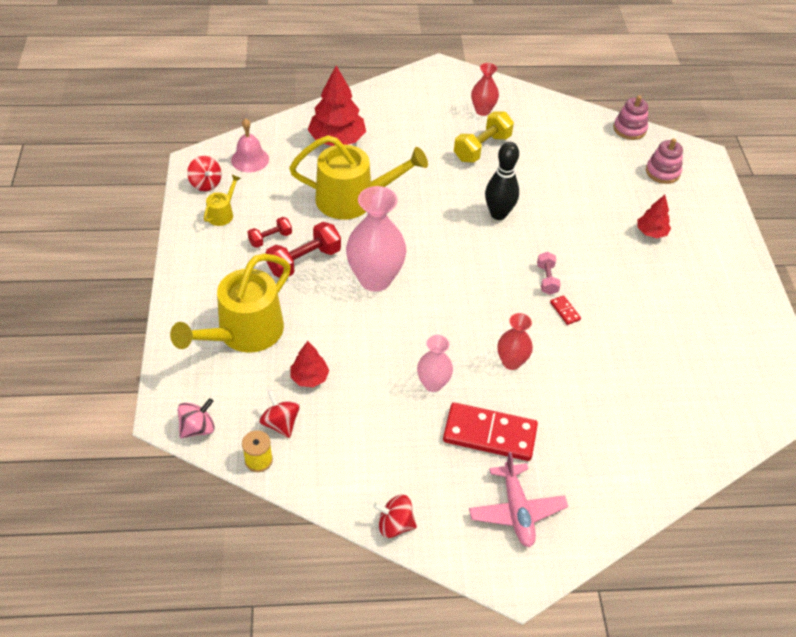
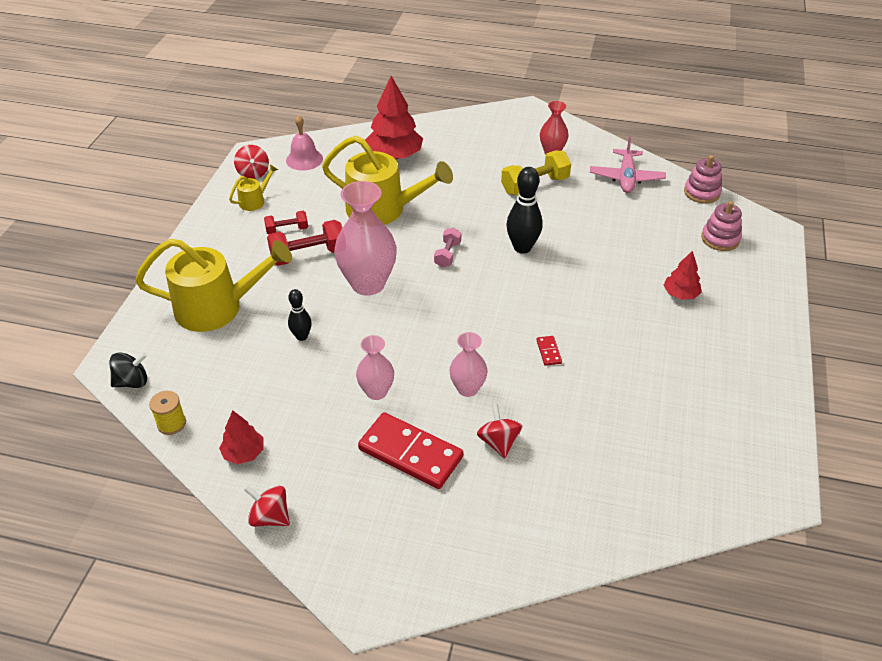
camera: 20 degrees right, 5 degrees down
yellow watering can [170,254,291,353] -> yellow watering can turned 150 degrees counterclockwise [135,239,292,332]
pink spinning top [178,398,215,438] -> black spinning top [109,352,147,388]
red spinning top [259,390,300,438] -> red spinning top moved to [477,404,522,458]
red tree [290,341,330,387] -> red tree moved to [219,410,264,464]
pink plane [469,452,568,547] -> pink plane moved to [590,136,666,193]
red vase [498,313,533,370] -> pink vase [449,332,488,397]
pink dumbbell [537,252,561,295] -> pink dumbbell moved to [434,228,461,268]
none -> black bowling pin [288,289,312,341]

